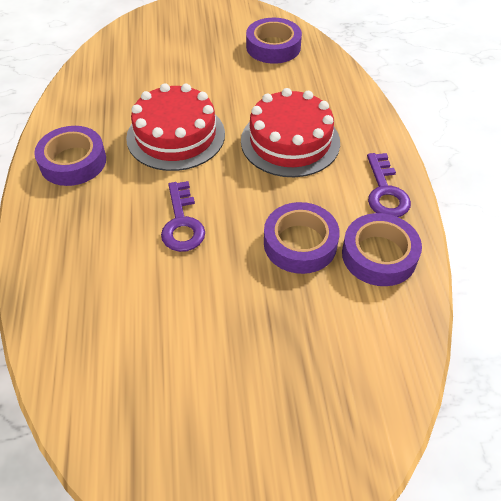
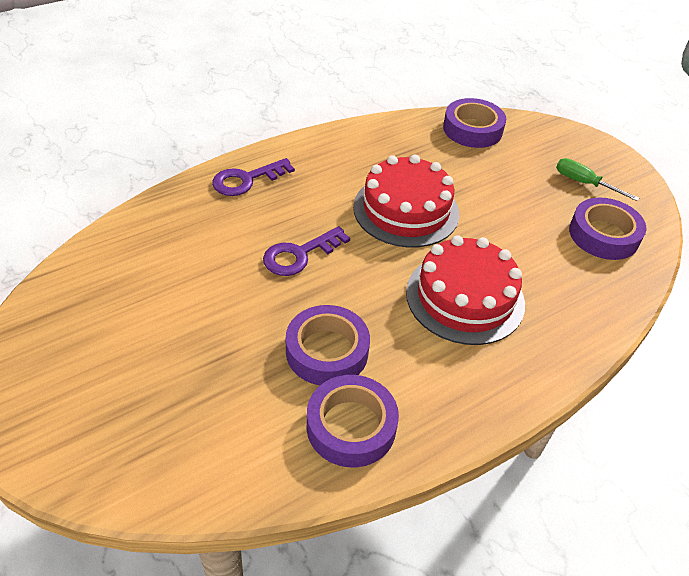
camera: 60 degrees right, 5 degrees down
purple tape [34,126,106,186] -> purple tape moved to [443,98,506,148]
purple key [367,153,411,217] -> purple key moved to [212,158,295,196]
none -> green screwdriver [556,158,639,201]

